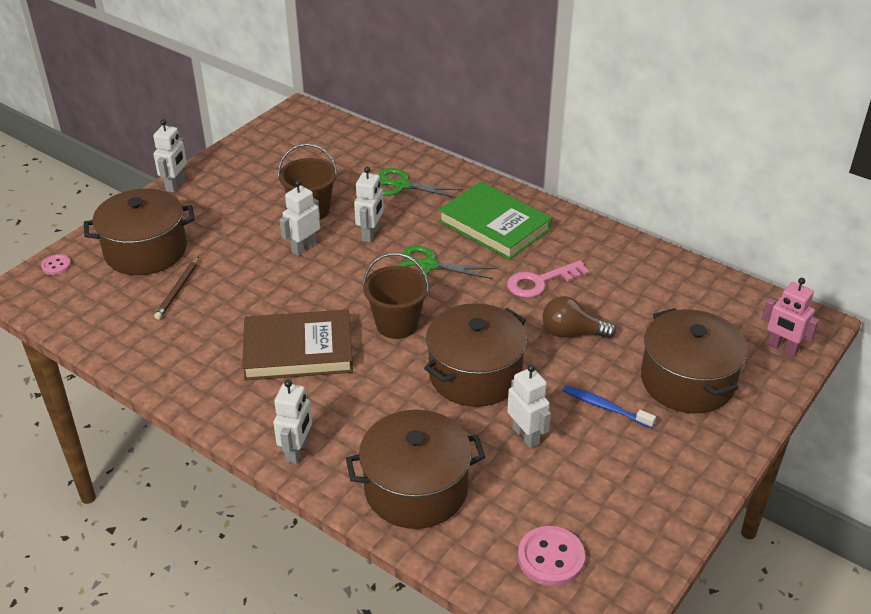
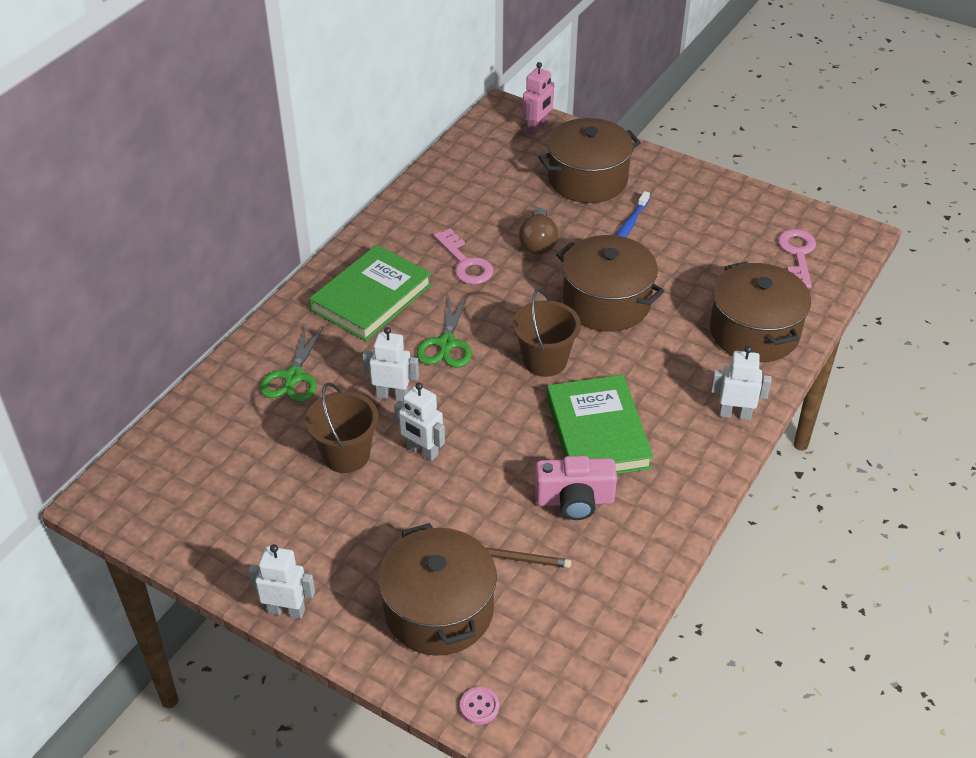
camera: 95 degrees left, 5 degrees up
brown book [242,309,353,381] -> green book [547,375,654,474]
white robot [507,365,551,448] -> none
pink button [518,526,585,586] -> pink key [778,229,816,288]
none -> pink camera [535,456,617,520]

